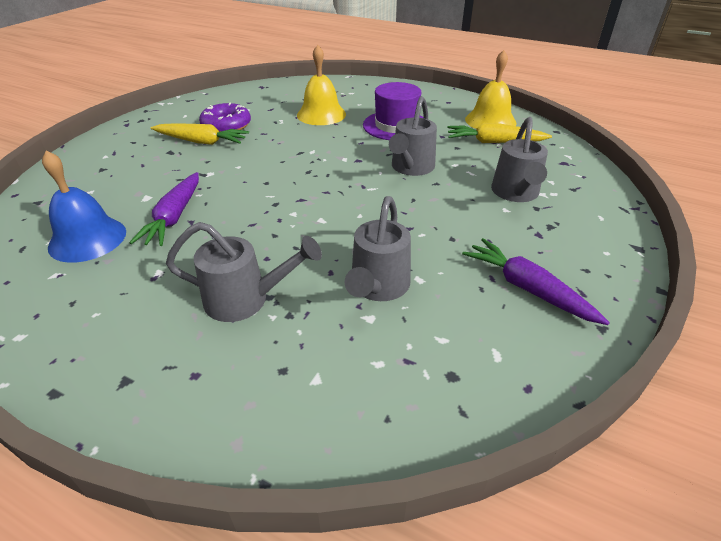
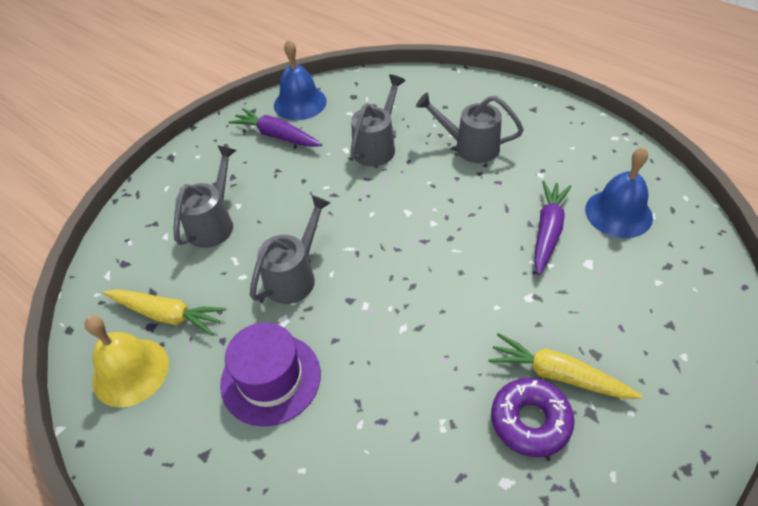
camera: 165 degrees left, 10 degrees up
yellow bell [297,45,346,125] -> none
purple carrot [462,238,610,325] -> purple carrot turned 150 degrees clockwise [229,108,322,147]
none -> blue bell [274,39,327,120]

